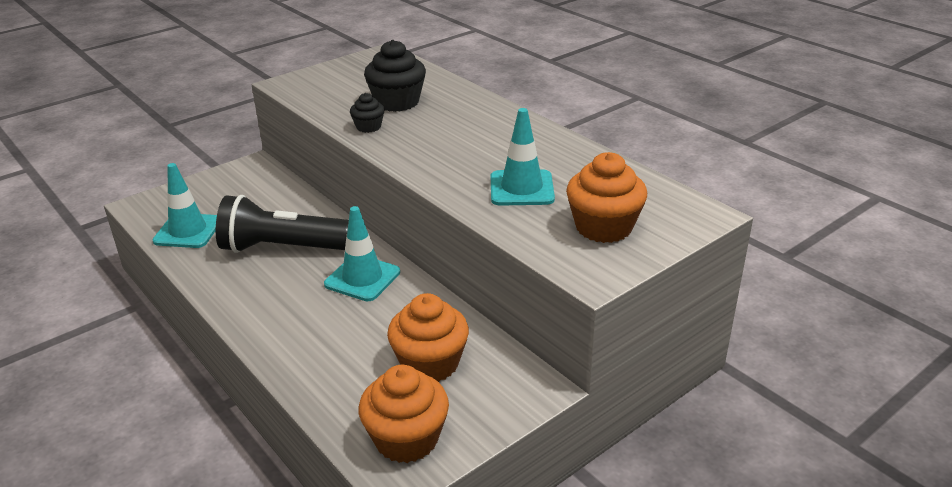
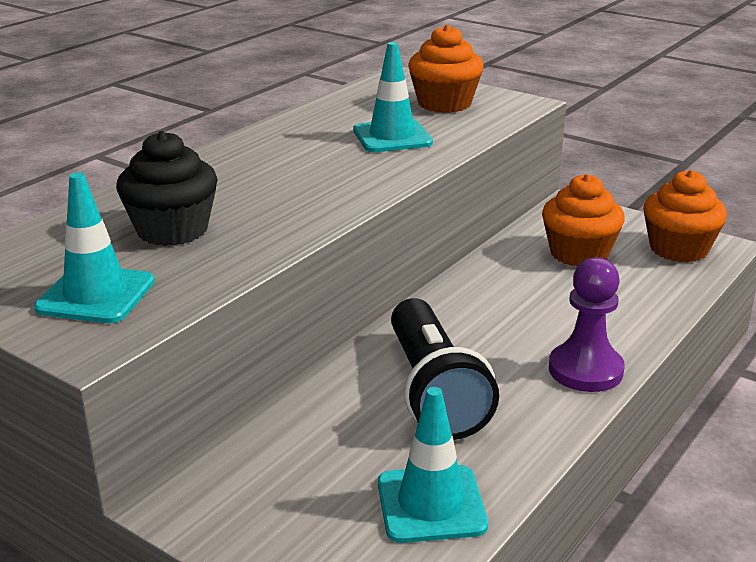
camera: 105 degrees left, 5 degrees down
turquoise traffic cone [324,206,400,301] -> turquoise traffic cone moved to [34,173,155,323]
black cupcake [350,93,385,133] -> none
none -> purple pawn [549,257,625,392]

